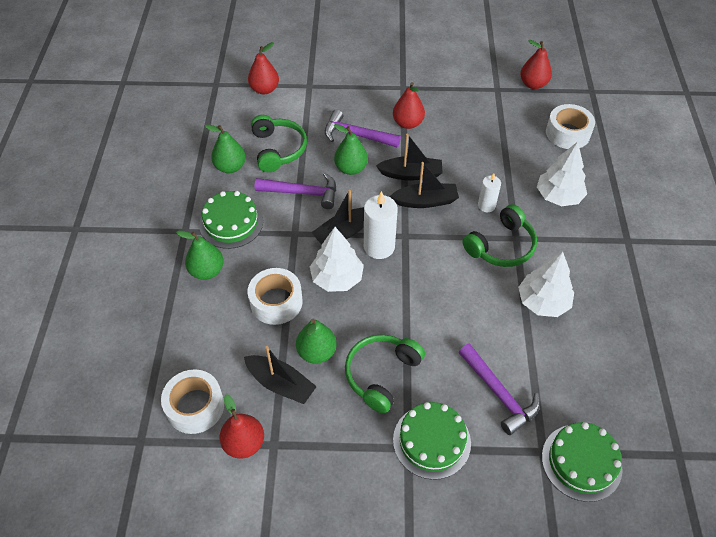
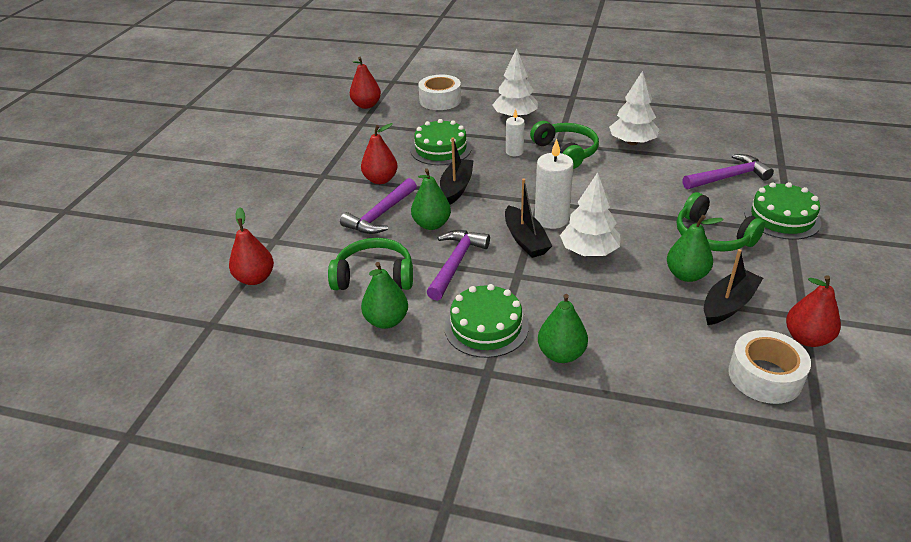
camera: 75 degrees left, 15 degrees down
white tape [248,268,303,325] -> none
black boat [390,162,459,208] -> none
green cake [542,422,623,502] -> green cake moved to [411,119,472,165]

